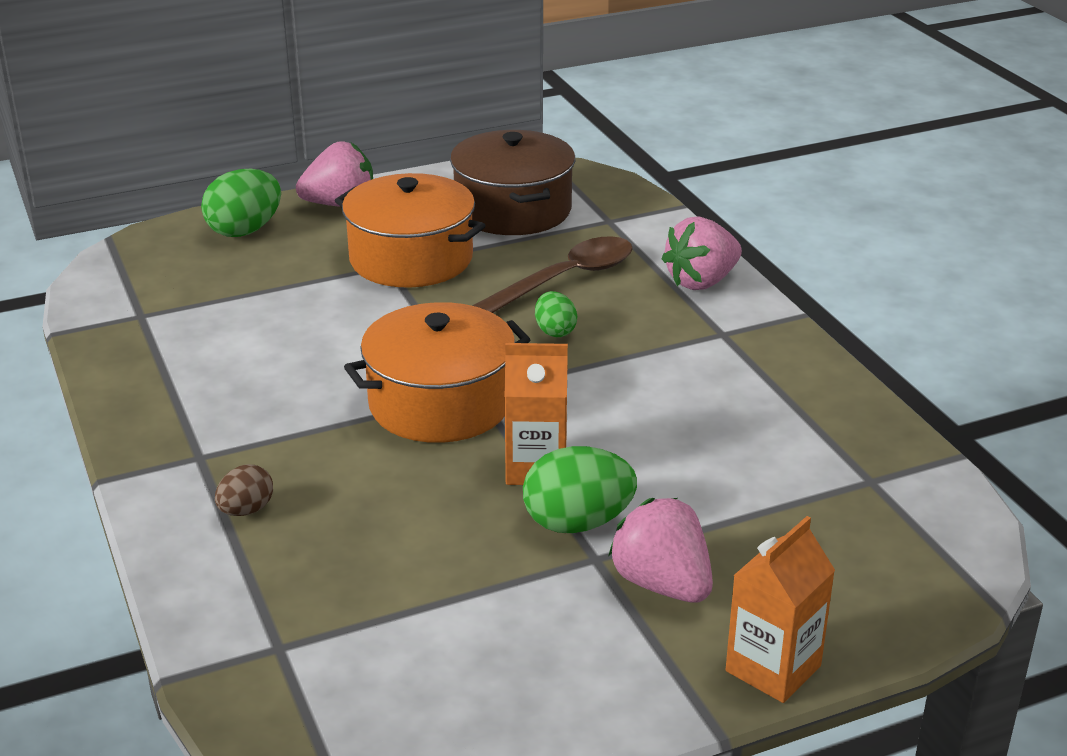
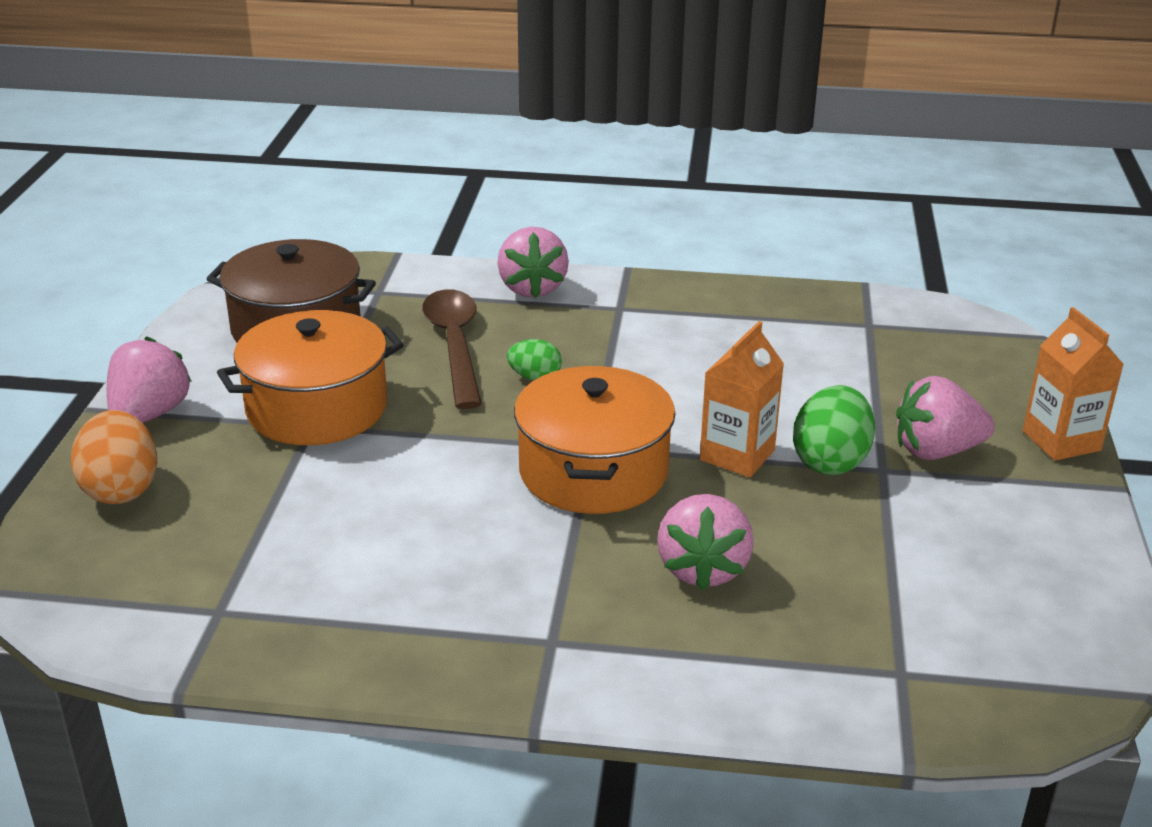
camera: 60 degrees left, 0 degrees up
green egg [201,169,281,237] -> orange egg [71,410,157,504]
brown egg [215,464,273,516] -> none
none -> pink strawberry [657,494,754,591]

